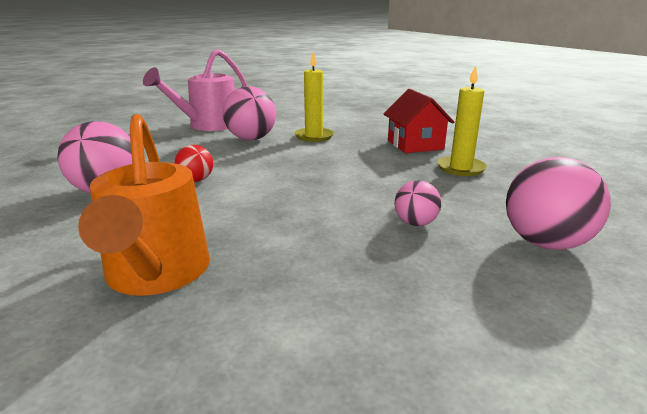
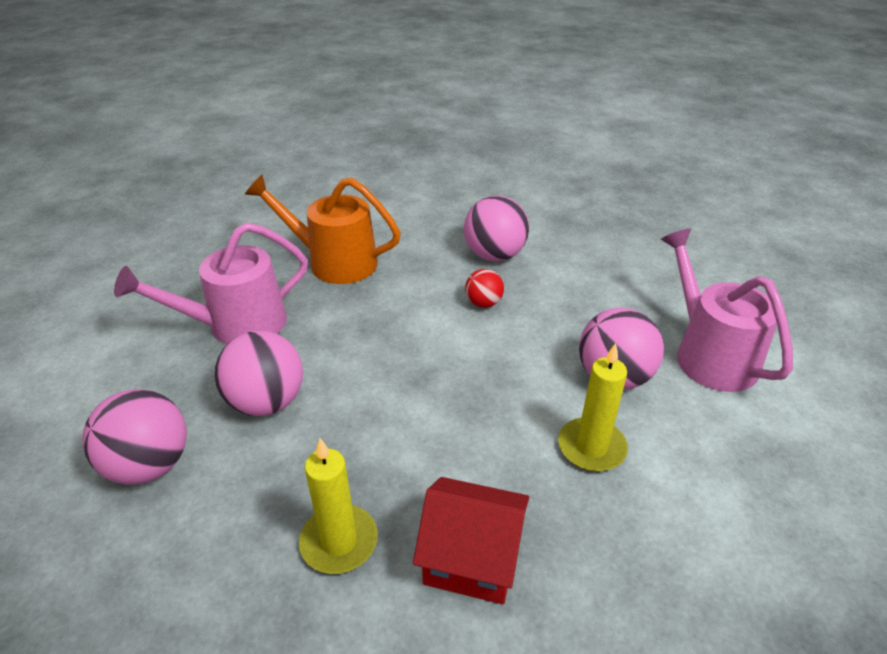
camera: 120 degrees right, 15 degrees up
pink ball [395,180,441,226] -> pink ball [214,331,303,416], size x1.82
none -> pink watering can [114,222,308,344]

